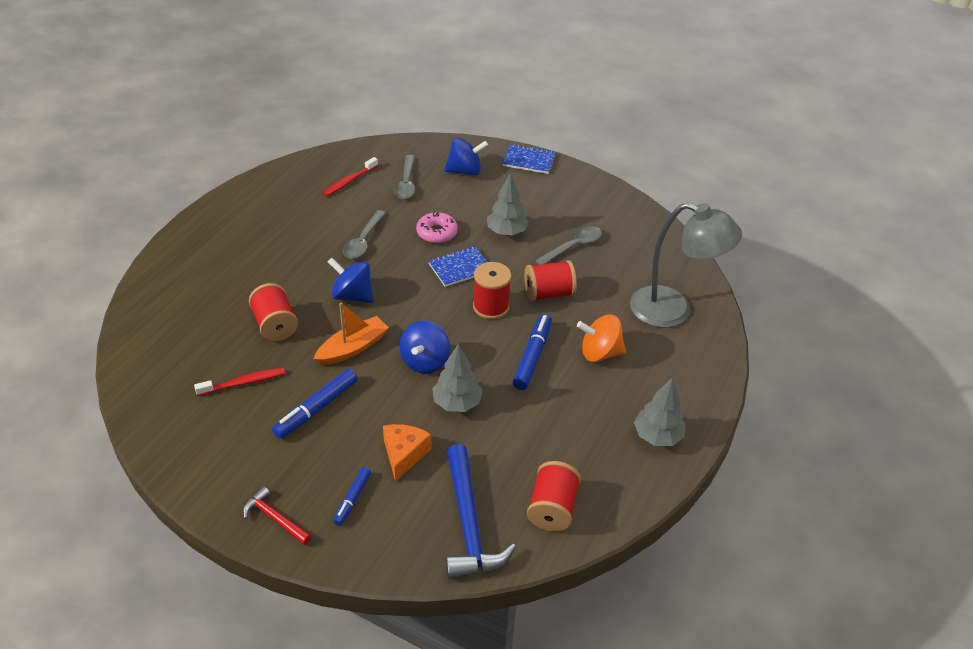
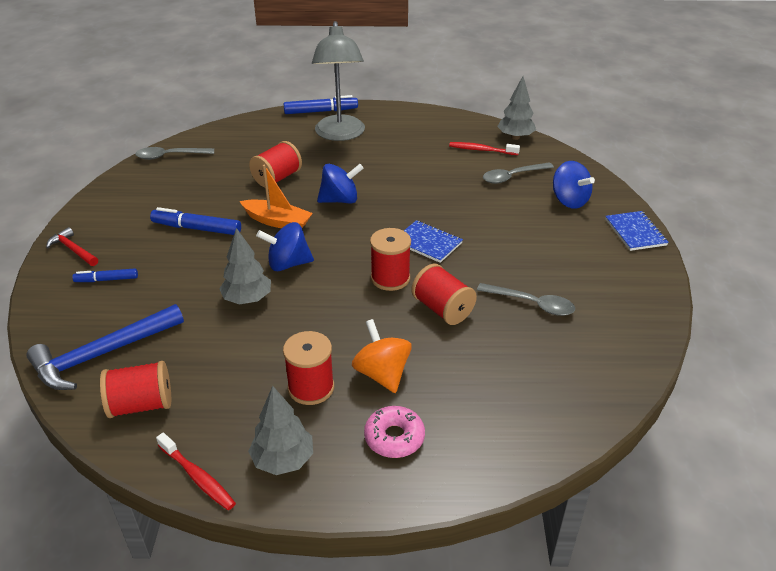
camera: 65 degrees right, 5 degrees down
red toothbrush [194,368,285,396] -> red toothbrush moved to [156,433,236,510]
red hammer [243,486,312,545] -> red hammer turned 60 degrees counterclockwise [46,227,98,266]
blue spinning top [328,258,374,303] -> blue spinning top turned 75 degrees clockwise [317,164,364,203]
grey spoon [343,210,386,259] -> grey spoon moved to [135,147,214,160]
orange cheese [383,424,431,482] -> none
pink donut [416,212,458,243] -> pink donut moved to [364,406,425,458]
grey tree [487,174,529,236] -> grey tree moved to [497,76,536,140]
blue marker [513,314,552,390] -> blue marker moved to [283,95,358,114]
grey lamp [630,203,742,328] -> grey lamp moved to [312,21,365,141]
none -> red spool [283,331,334,405]

